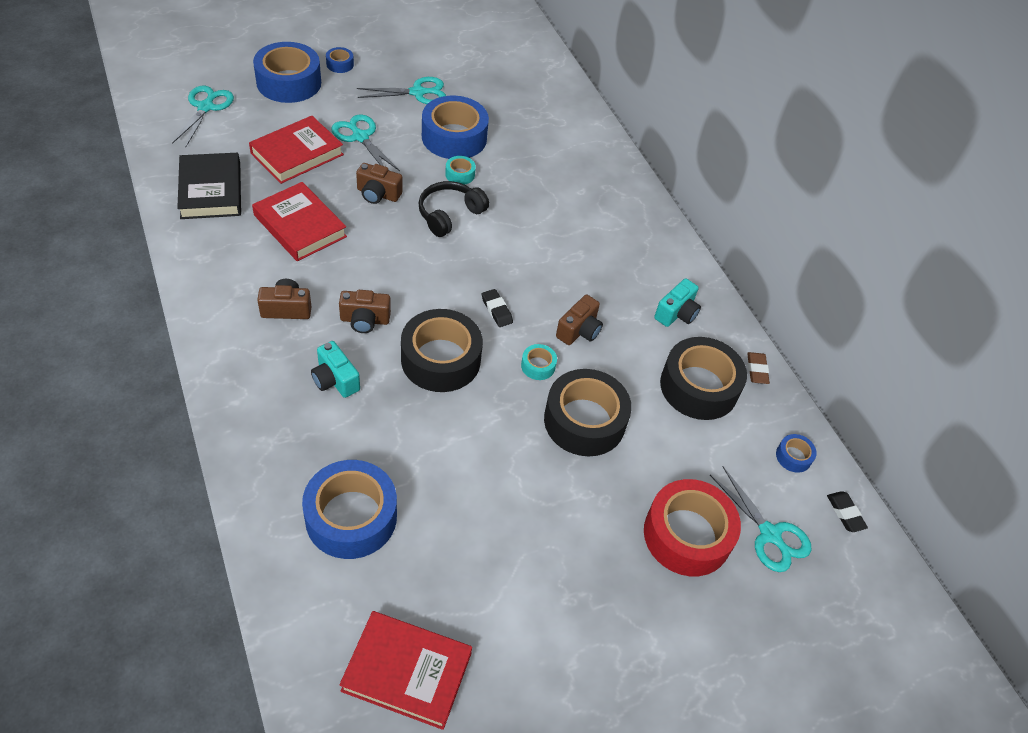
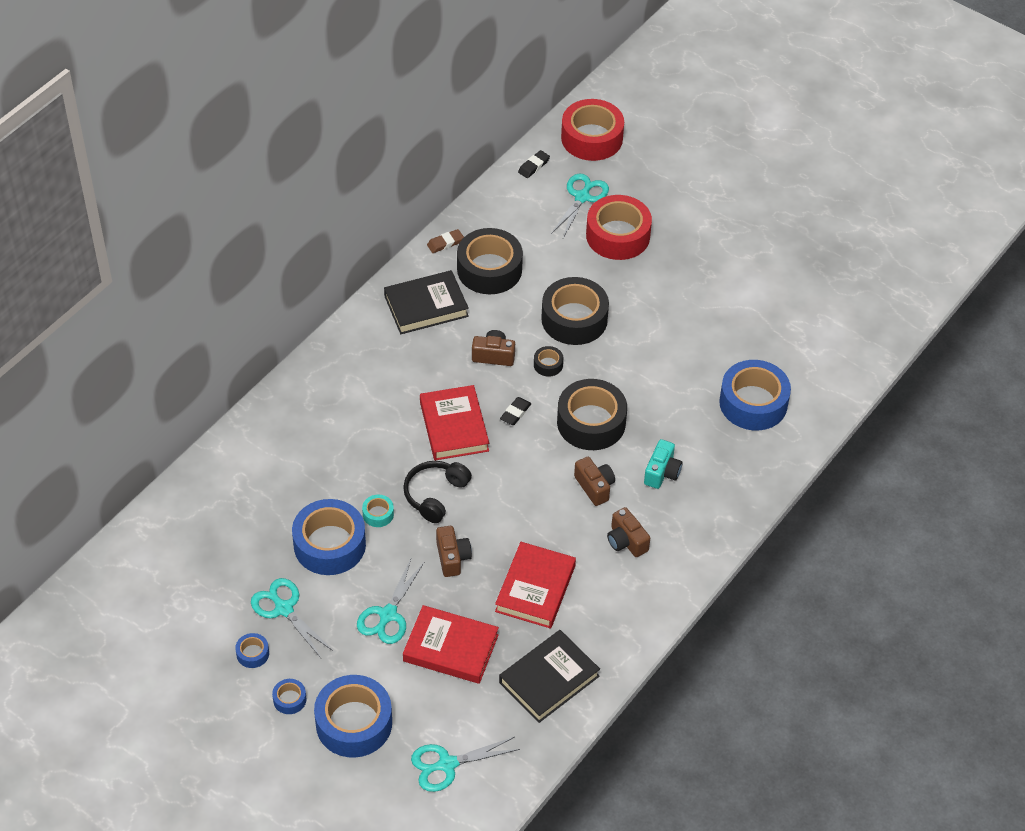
camera: 115 degrees left, 0 degrees up
red book [339,611,472,730] -> red book moved to [420,385,489,460]
black headphones [419,181,489,237] -> black headphones turned 105 degrees clockwise [403,461,472,523]
turquoise tape [521,344,557,380] -> black tape [534,346,564,377]
turquoise camera [654,278,701,327] -> black book [384,270,469,334]
blue tape [776,434,817,473] -> blue tape moved to [235,633,269,668]
none -> red tape [561,99,624,161]

